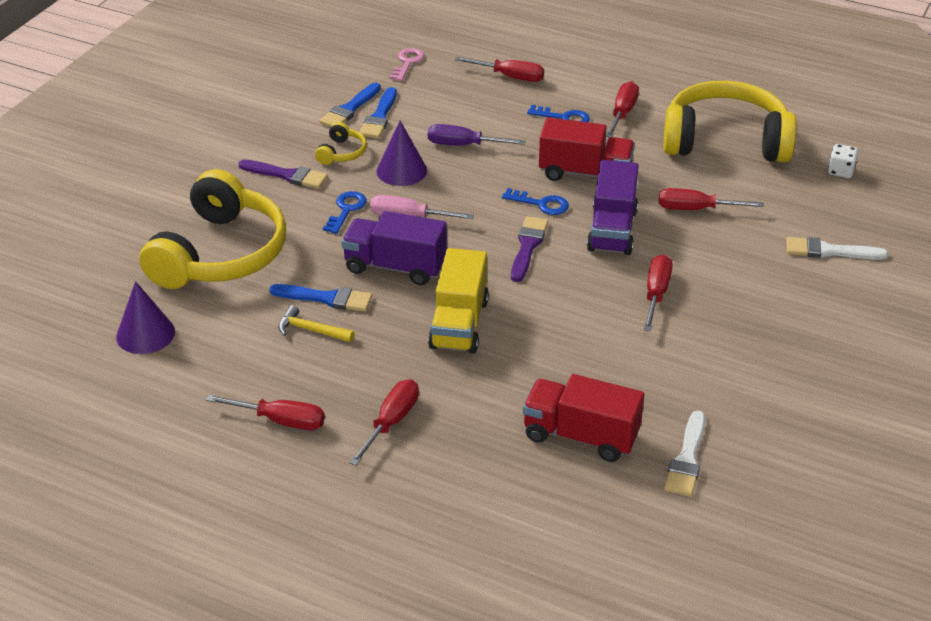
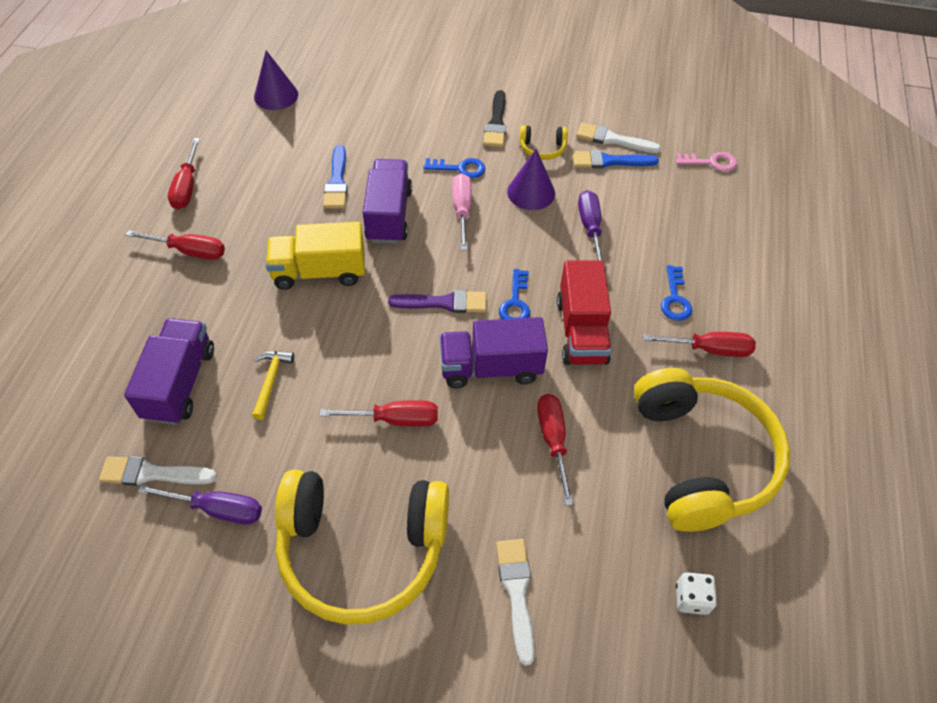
camera: 75 degrees right, 15 degrees up
yellow headphones [139,169,286,289] -> yellow headphones moved to [275,470,449,625]
purple brush [238,159,328,189] -> black brush [483,90,506,147]
yellow hammer [278,305,354,342] -> yellow hammer moved to [252,351,294,420]
blue brush [319,83,381,127] -> white brush [576,123,661,153]
red screwdriver [455,57,544,82] -> none
red truck [523,374,644,462] -> purple truck [124,318,214,425]
none -> purple screwdriver [138,485,262,525]

